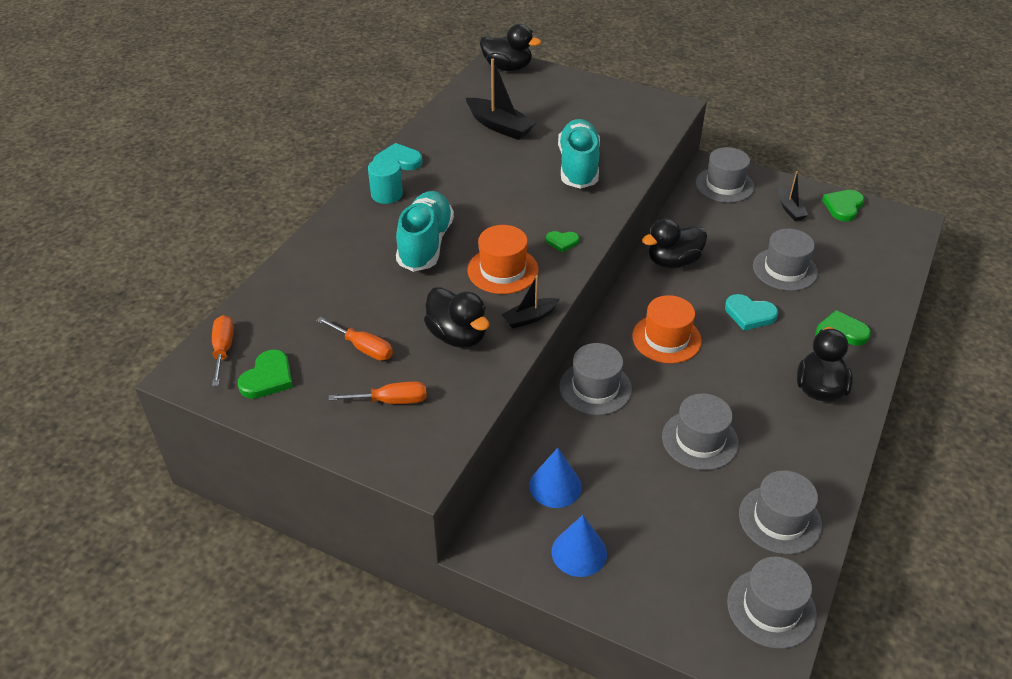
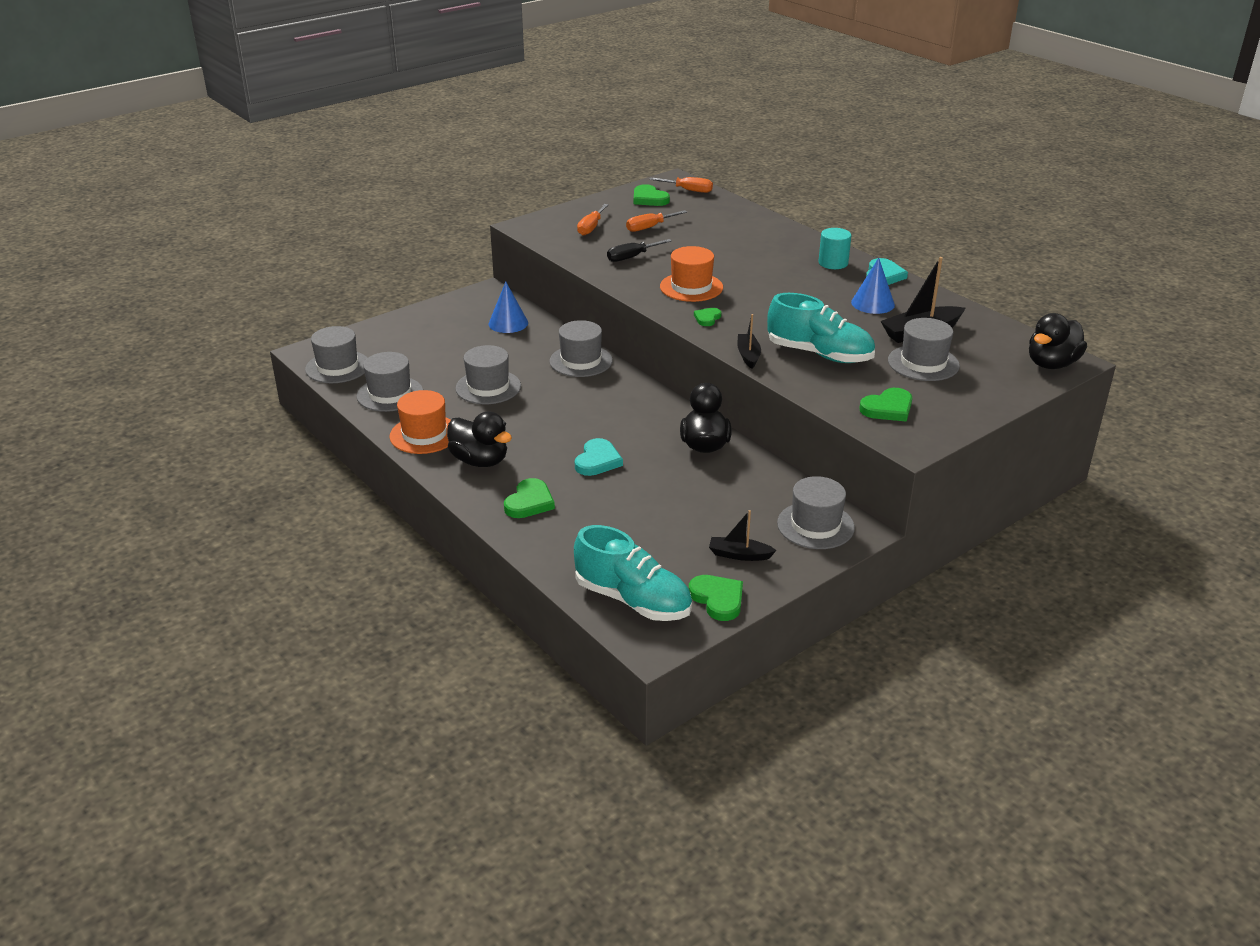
camera: 115 degrees right, 10 degrees down
turquoise shoe [396,191,454,272] -> turquoise shoe moved to [574,525,692,621]
black duck [424,287,489,348] -> black screwdriver [607,239,672,262]
black boat [501,275,560,328] -> black boat moved to [737,314,761,369]
blue cone [551,515,607,577] -> blue cone moved to [851,258,895,314]
orange hat [632,295,702,363] -> orange hat moved to [389,390,451,454]
turquoise heart [725,294,778,331] -> turquoise heart turned 150 degrees clockwise [575,438,623,476]
grey hat [753,229,818,291] -> grey hat moved to [888,318,960,381]
none -> green heart [859,388,912,422]

